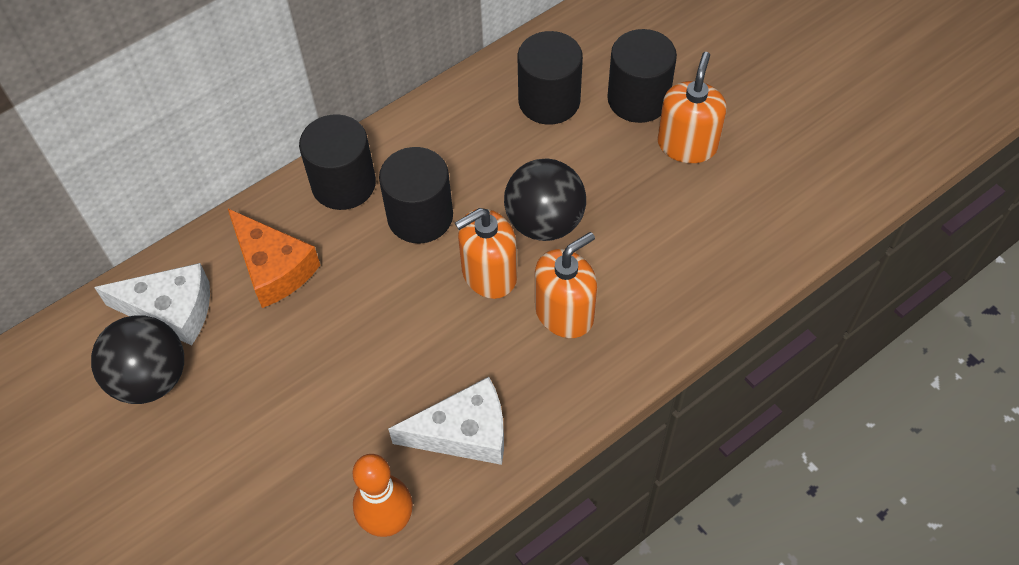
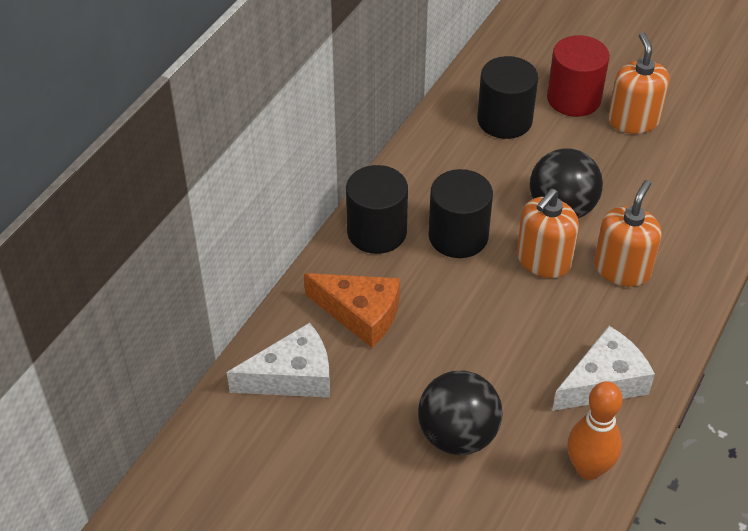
camera: 25 degrees left, 10 degrees down
black ball [91,315,184,404] -> black ball moved to [418,370,502,455]
black cylinder [607,29,677,123] -> red cylinder [547,35,610,117]

